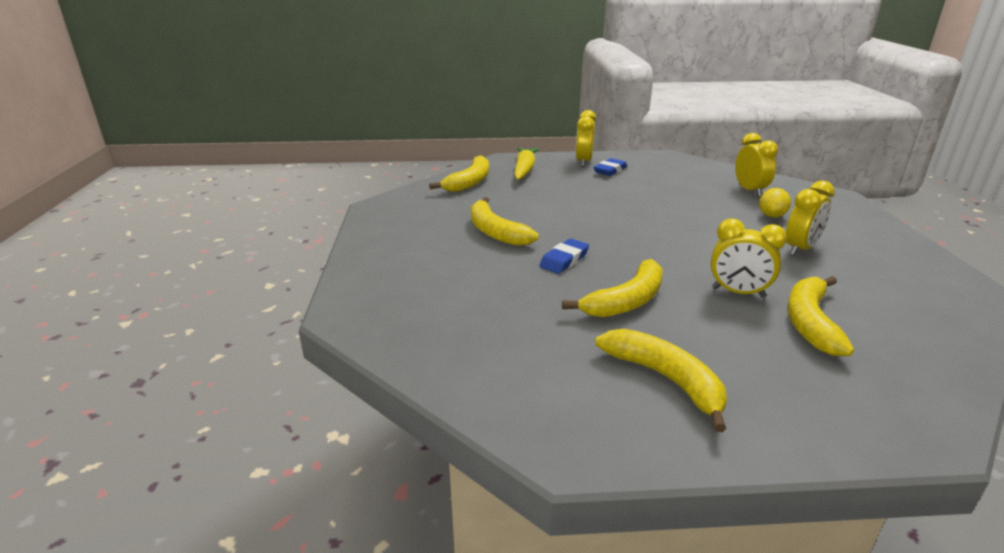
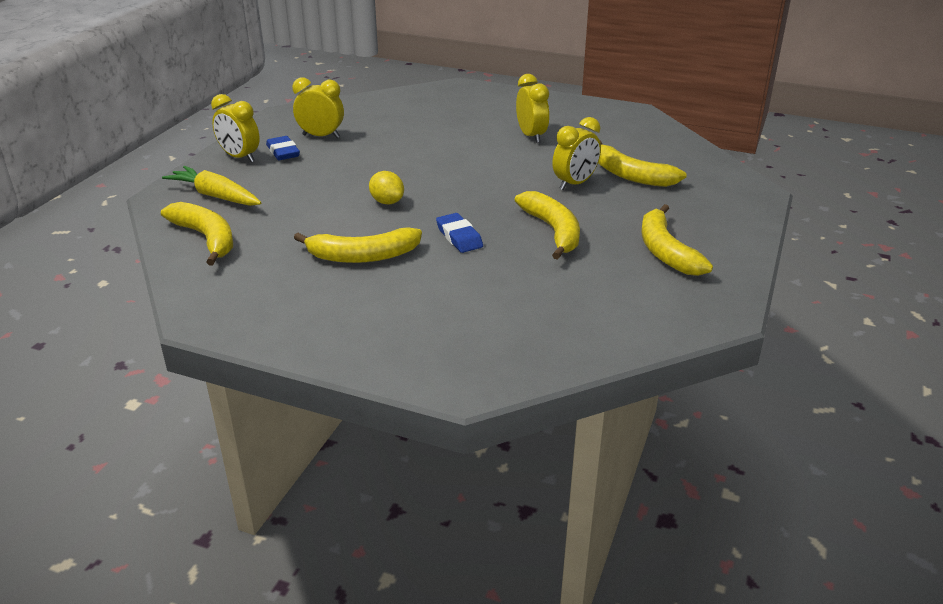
camera: 65 degrees left, 5 degrees up
yellow banana [595,329,727,432] -> yellow banana turned 90 degrees counterclockwise [641,204,713,276]
yellow clock [735,133,778,197] -> yellow clock moved to [292,78,344,138]
yellow lemon [759,188,791,218] -> yellow lemon moved to [369,171,404,204]

